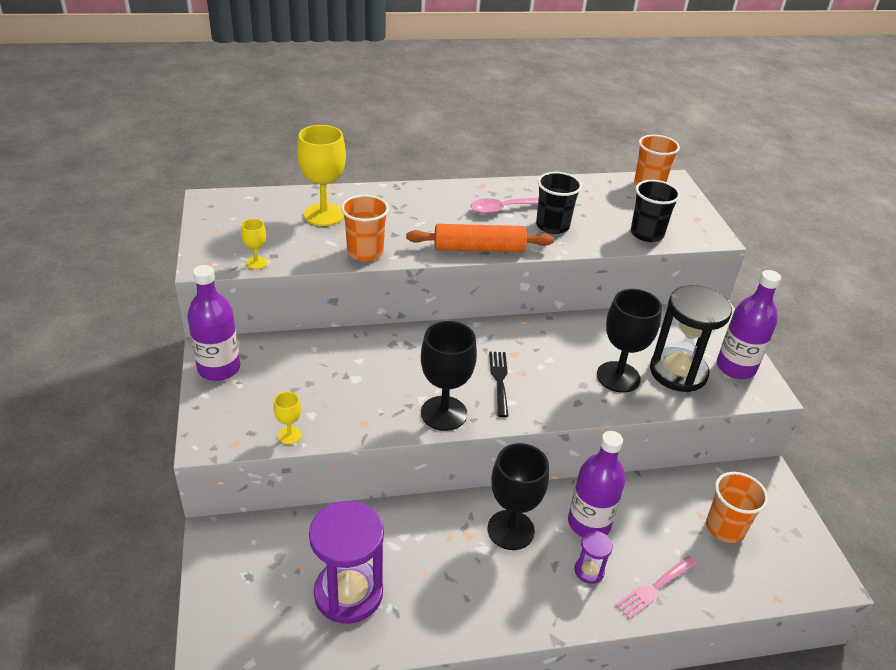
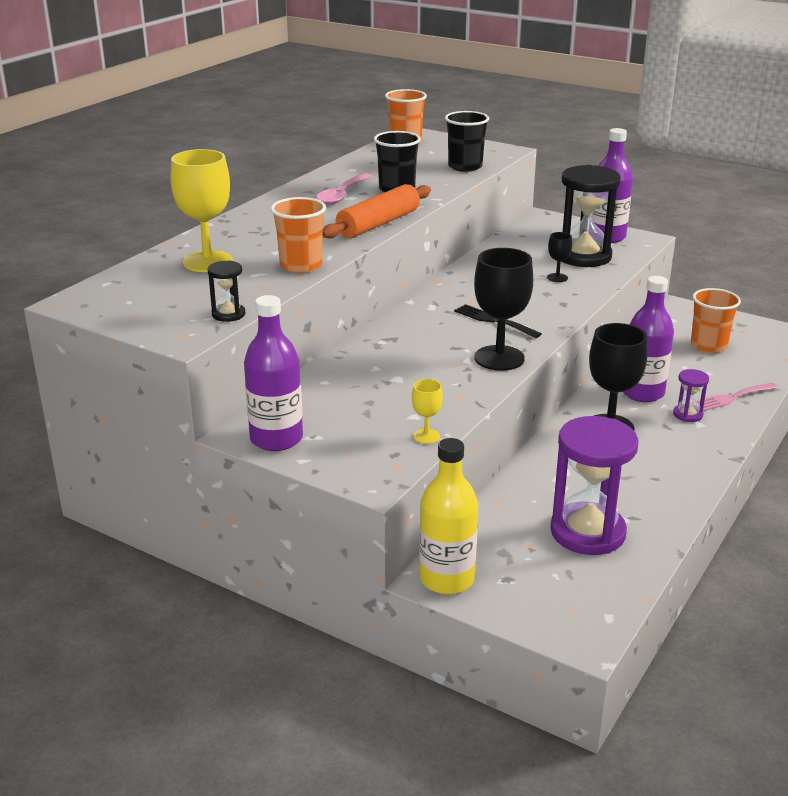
camera: 45 degrees left, 10 degrees down
yellow goblet [241,219,268,269] -> black hourglass [208,260,245,322]
black goblet [597,289,662,393] -> black goblet [547,232,572,282], size x0.48
pink fork [615,556,697,619] -> pink fork turned 60 degrees clockwise [696,383,778,411]
none -> yellow bottle [419,438,478,594]

